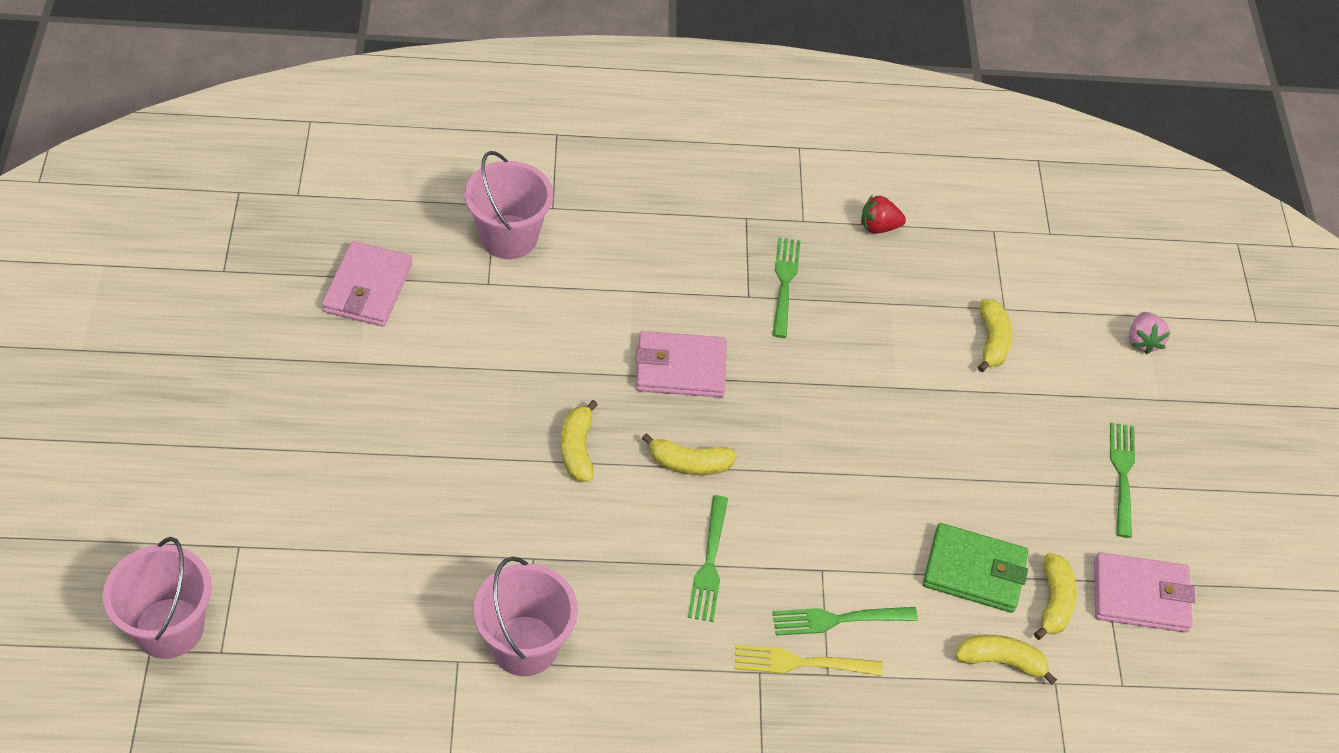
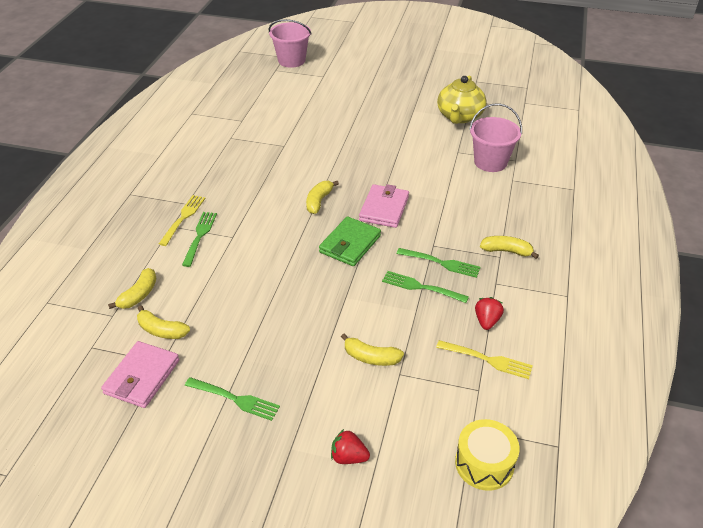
camera: 110 degrees right, 10 degrees down
pink wallet [322,241,412,327] -> yellow teapot [437,76,487,124]
pink bucket [473,557,578,676] -> none
yellow banana [561,400,598,482] -> yellow banana moved to [480,236,539,259]
green fork [687,495,728,622] -> green fork moved to [382,271,469,303]
green wallet [923,523,1029,613] -> green wallet moved to [319,216,381,266]
pink strawberry [1129,312,1170,354] -> red strawberry [331,429,370,464]
none -> yellow fork [436,340,533,379]
none -> yellow drum [455,419,519,491]

